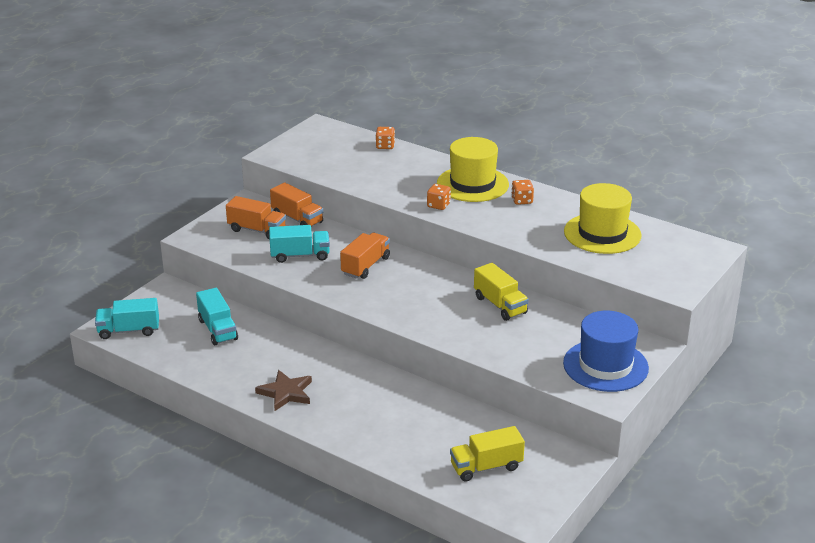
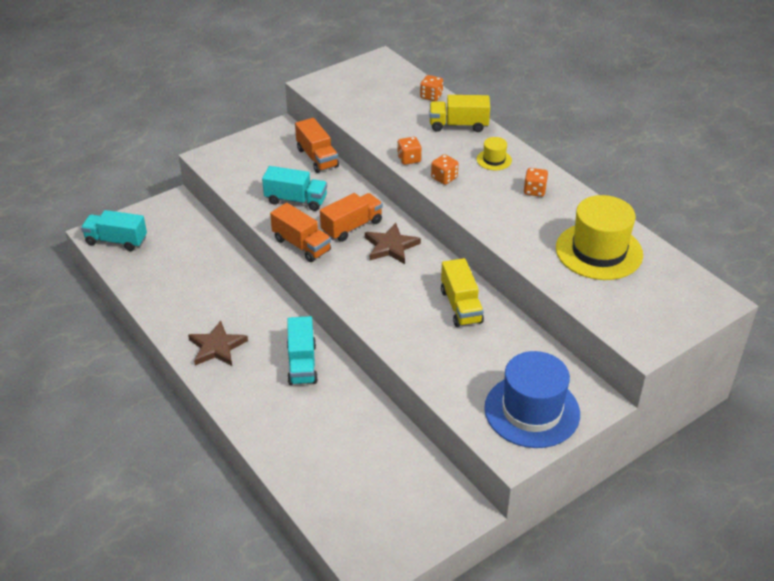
camera: 20 degrees right, 10 degrees up
turquoise truck [196,288,238,345] -> turquoise truck moved to [287,316,318,385]
orange truck [226,196,286,240] -> orange truck moved to [270,203,331,262]
yellow hat [437,137,509,202] -> yellow hat [477,137,512,170], size x0.45
yellow truck [450,426,525,482] -> yellow truck moved to [430,95,490,132]
none -> brown star [365,223,421,264]
none -> orange dice [397,137,421,165]

